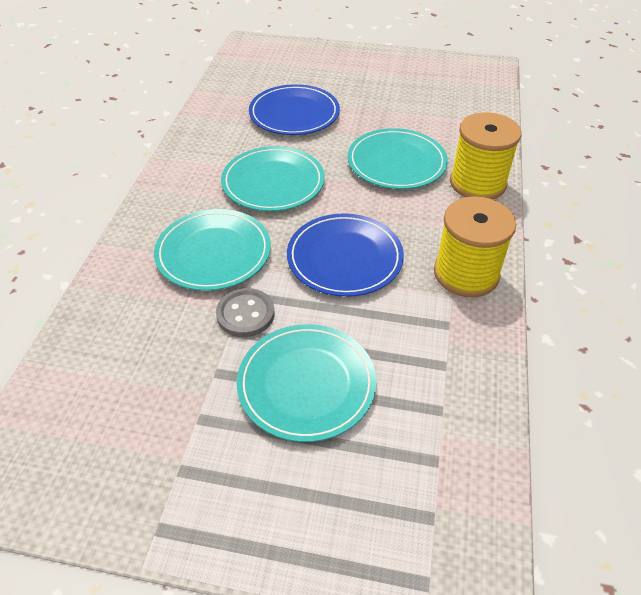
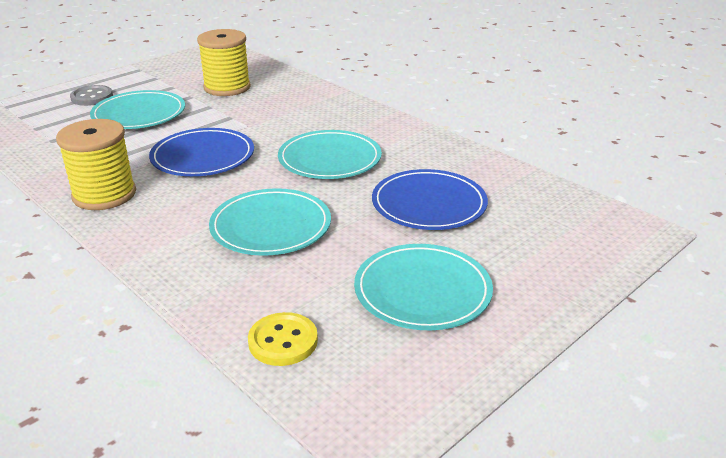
camera: 125 degrees right, 15 degrees down
turquoise plate [154,209,271,291] -> turquoise plate moved to [354,244,493,330]
grey button [216,288,275,337] -> grey button moved to [70,85,113,106]
yellow spool [450,112,522,200] -> yellow spool moved to [197,29,251,96]
none -> yellow button [248,312,318,366]

